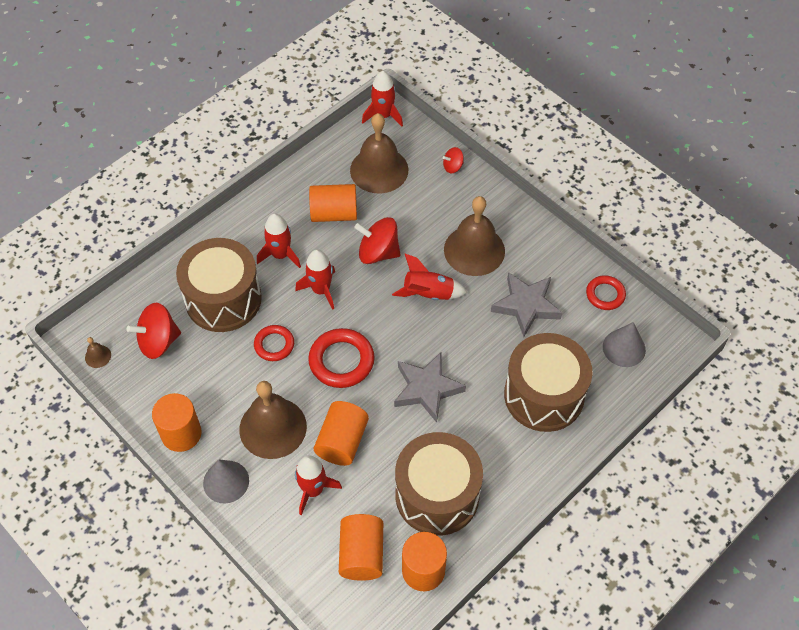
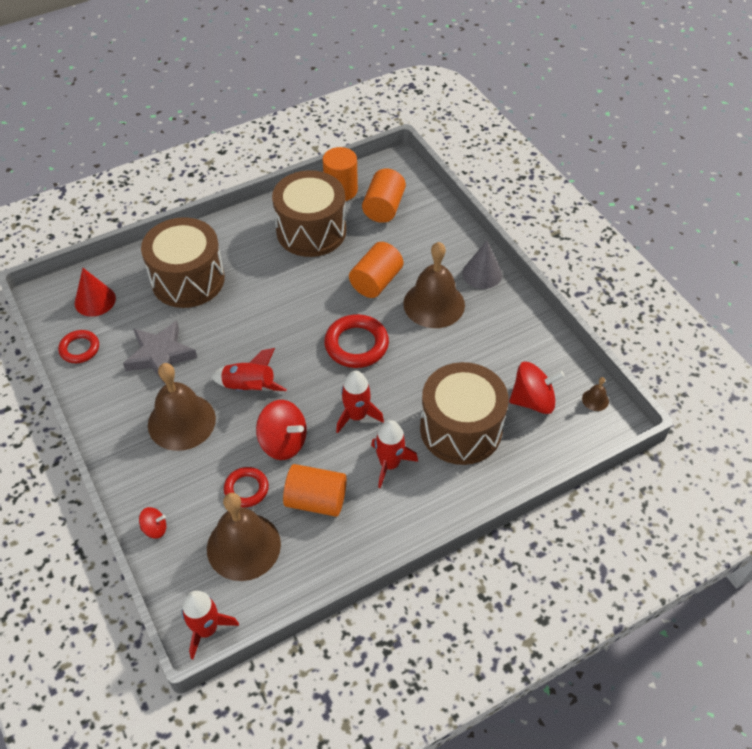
camera: 165 degrees left, 5 degrees down
orange cylinder [152,393,202,452] -> none
red ring [254,325,294,361] -> red ring moved to [224,467,269,507]
red rocket [295,455,342,516] -> none
grey star [394,352,466,423] -> none
grey cone [603,322,646,367] -> red cone [74,268,116,317]

